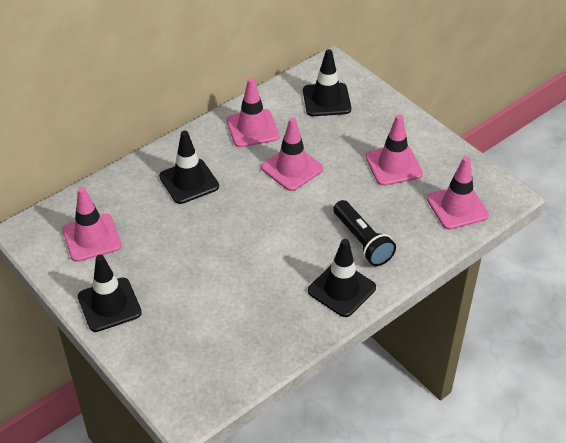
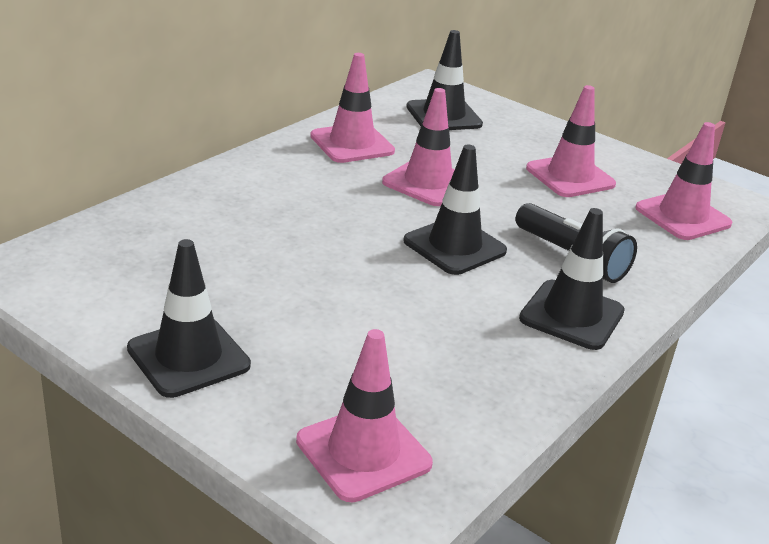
camera: 15 degrees left, 15 degrees down
pink traffic cone [62,187,121,262] -> pink traffic cone moved to [296,329,433,502]
black traffic cone [159,131,219,204] -> black traffic cone moved to [403,145,507,275]

